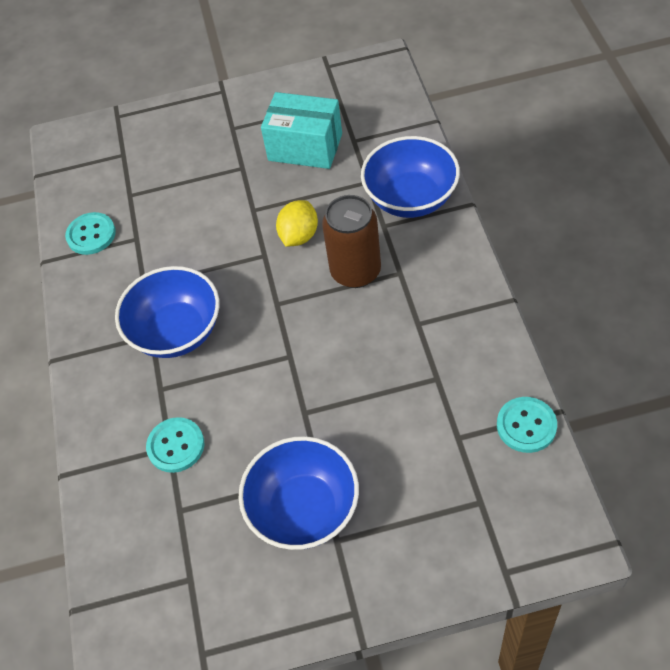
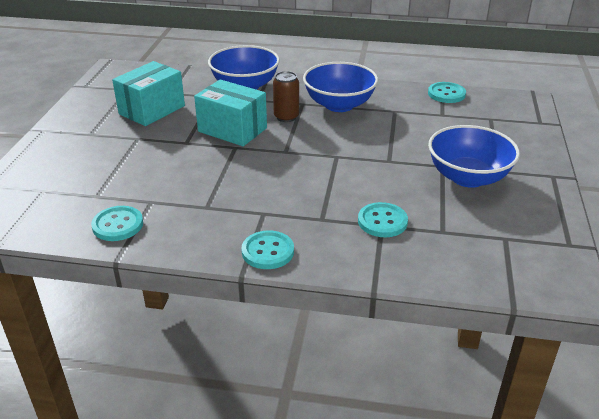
camera: 75 degrees left, 20 degrees down
blue bowl [115,266,219,358] -> blue bowl moved to [303,62,378,112]
yellow lemon [276,200,318,247] -> turquoise box [194,79,267,146]
brown can [322,195,381,288] -> brown can [273,71,299,122], size x0.65
none -> turquoise button [242,231,294,269]

